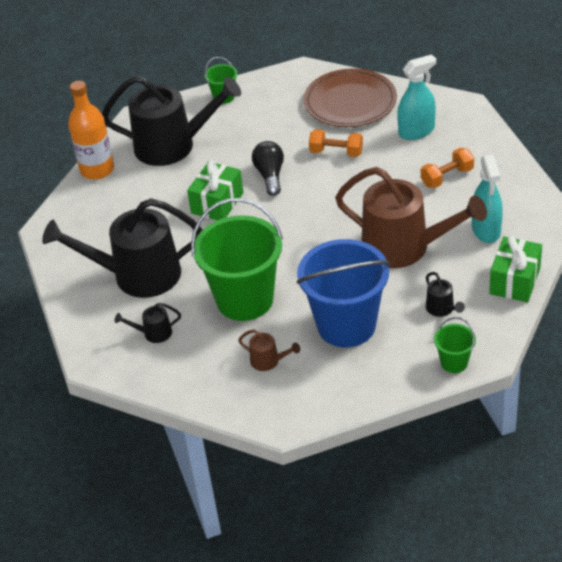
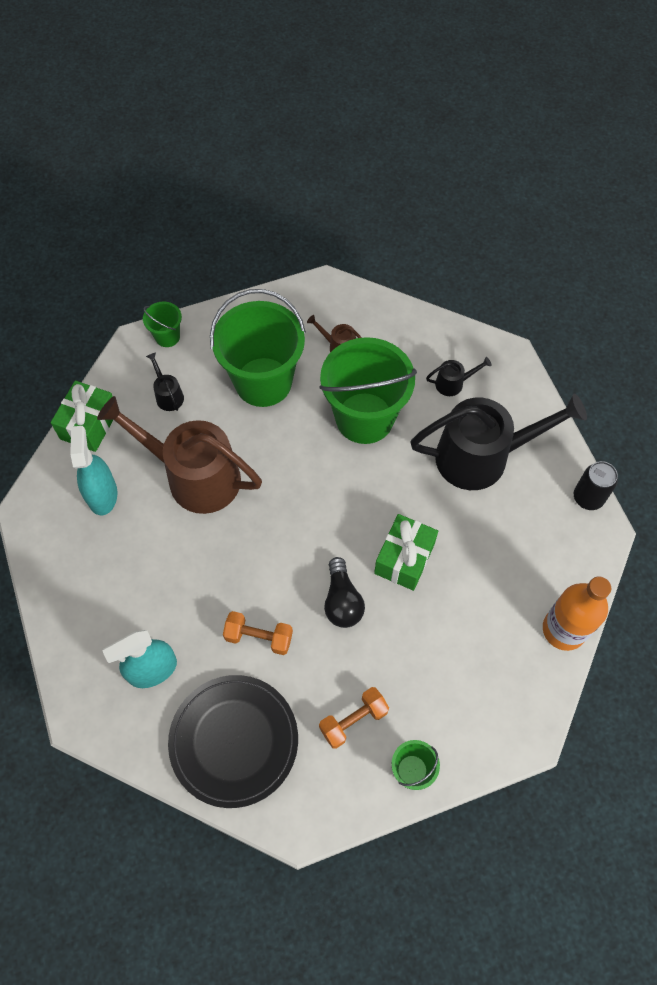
camera: 175 degrees right, 20 degrees up
black watering can [102,76,241,166] -> none
blue bucket [296,239,390,347] -> green bucket [210,289,306,407]
brown plate [304,68,397,127] -> black plate [168,675,298,808]
orange dumbbell [421,148,474,188] -> orange dumbbell moved to [319,687,389,749]
none -> black can [574,461,618,510]

